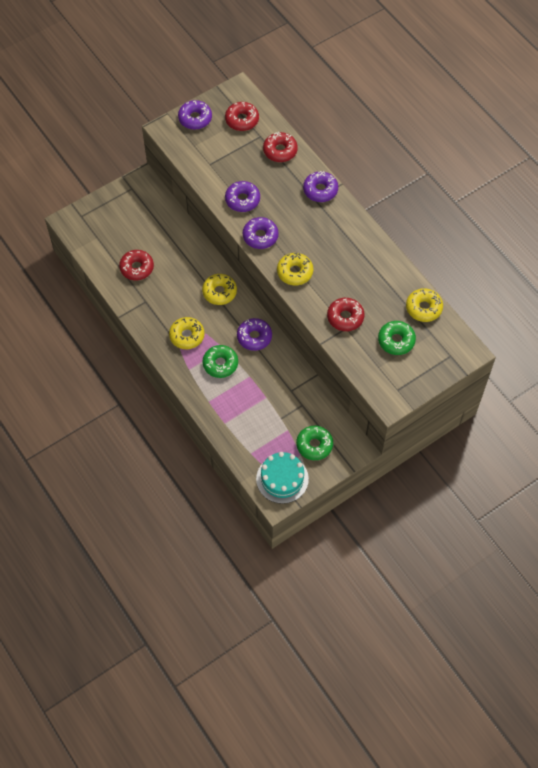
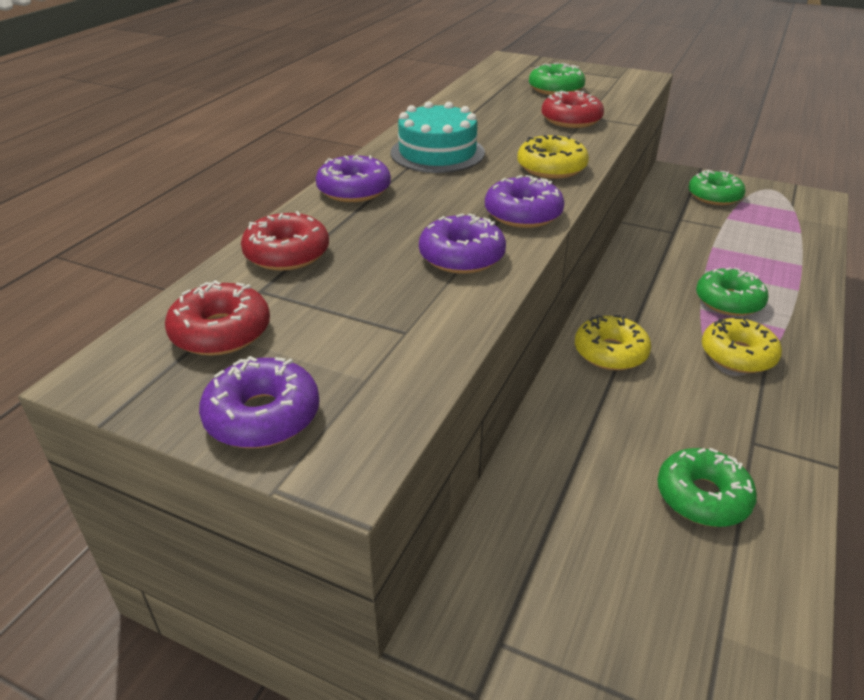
camera: 120 degrees left, 25 degrees down
red donut [119,250,154,280] -> green donut [657,448,757,527]
purple donut [237,318,272,351] -> none
turquoise cake [256,452,309,504] -> turquoise cake moved to [391,101,485,173]
yellow donut [406,288,443,322] -> none

